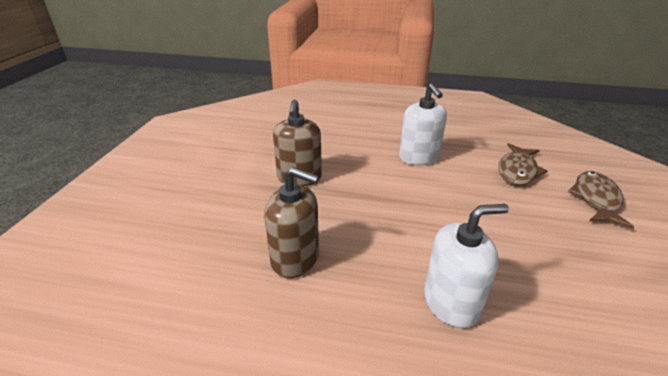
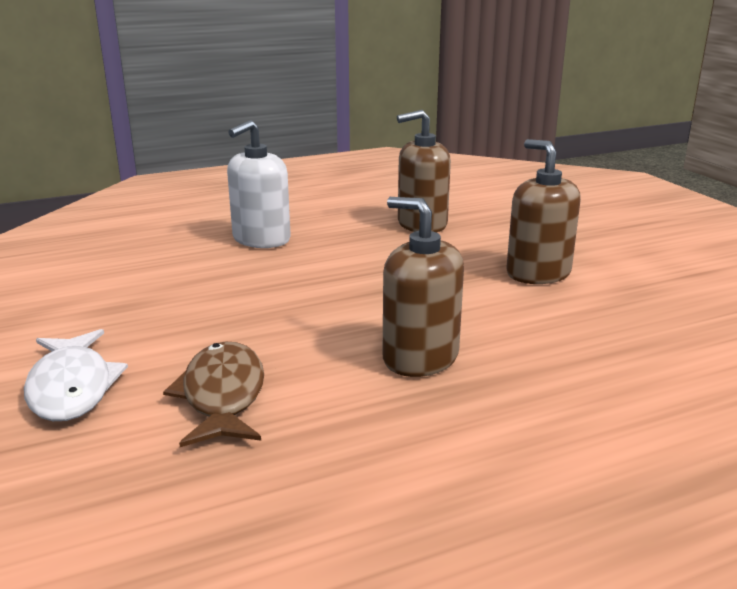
camera: 145 degrees right, 10 degrees down
white soap dispenser [399,83,447,165] -> brown soap dispenser [383,197,464,377]
brown fish [568,171,634,229] -> white fish [24,329,128,421]

